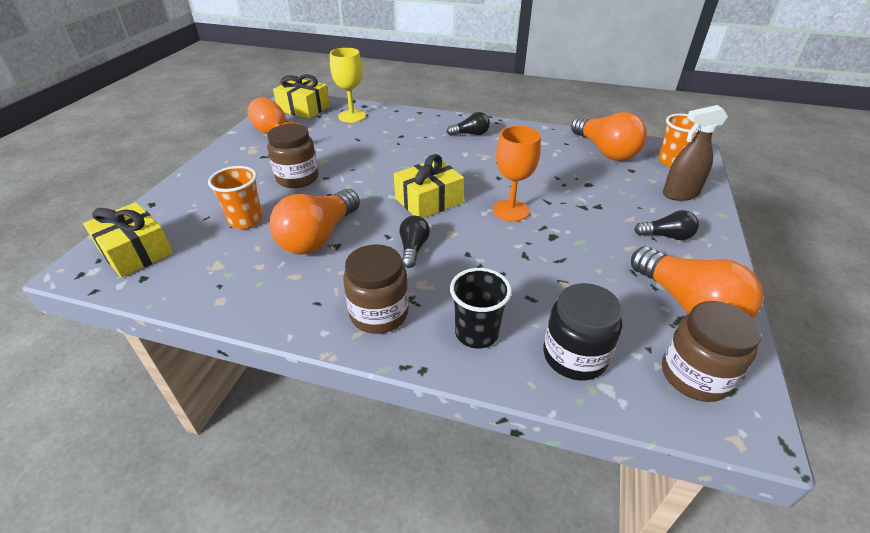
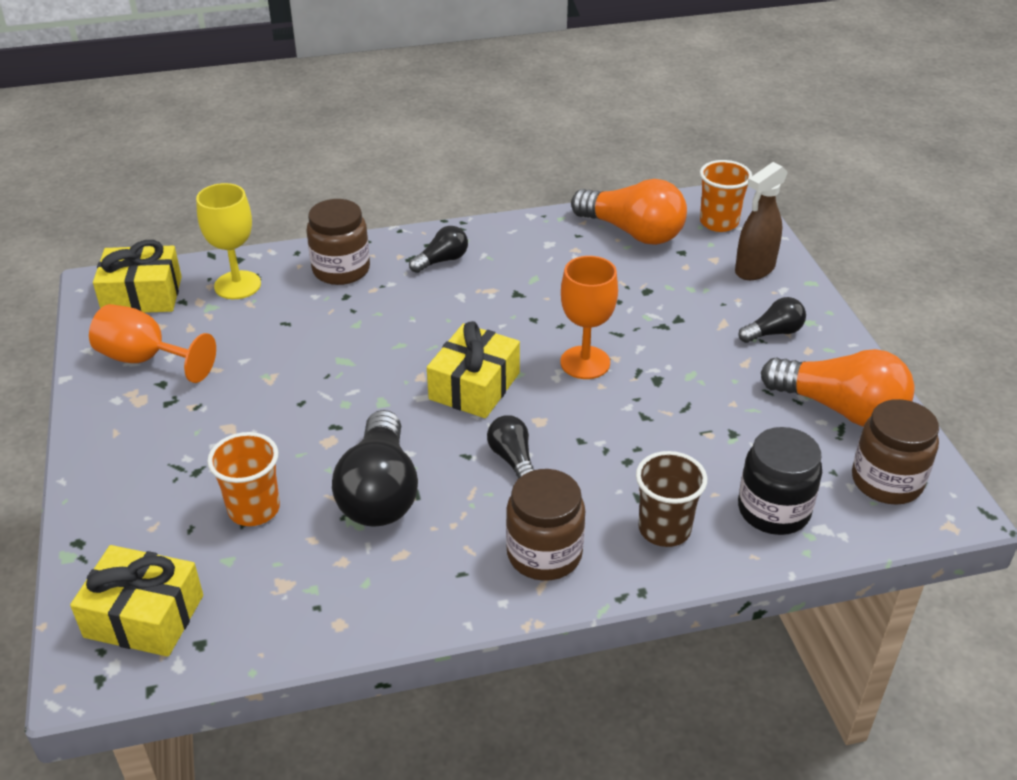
camera: 30 degrees left, 0 degrees up
brown jar [267,124,319,188] -> brown jar moved to [307,199,370,285]
orange light bulb [269,189,360,255] -> black light bulb [332,410,418,527]
black cup [450,268,512,349] -> brown cup [636,451,707,547]

